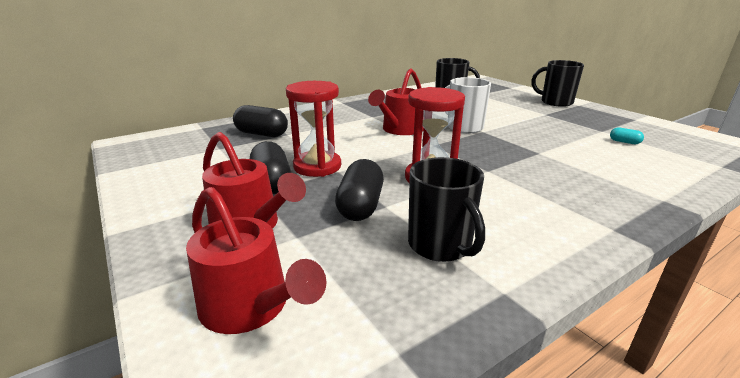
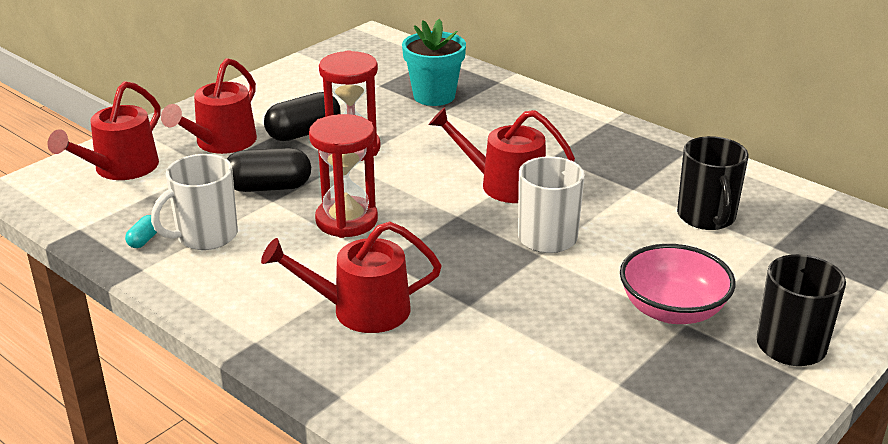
camera: 75 degrees right, 5 degrees up
black capsule [233,105,288,137] -> turquoise flower pot [402,19,466,106]
black mug [408,157,485,262] -> white mug [151,154,238,250]
turquoise capsule [610,127,644,144] -> turquoise capsule moved to [125,215,157,248]
none -> red watering can [261,222,442,333]
none -> pink bowl [620,244,736,324]

